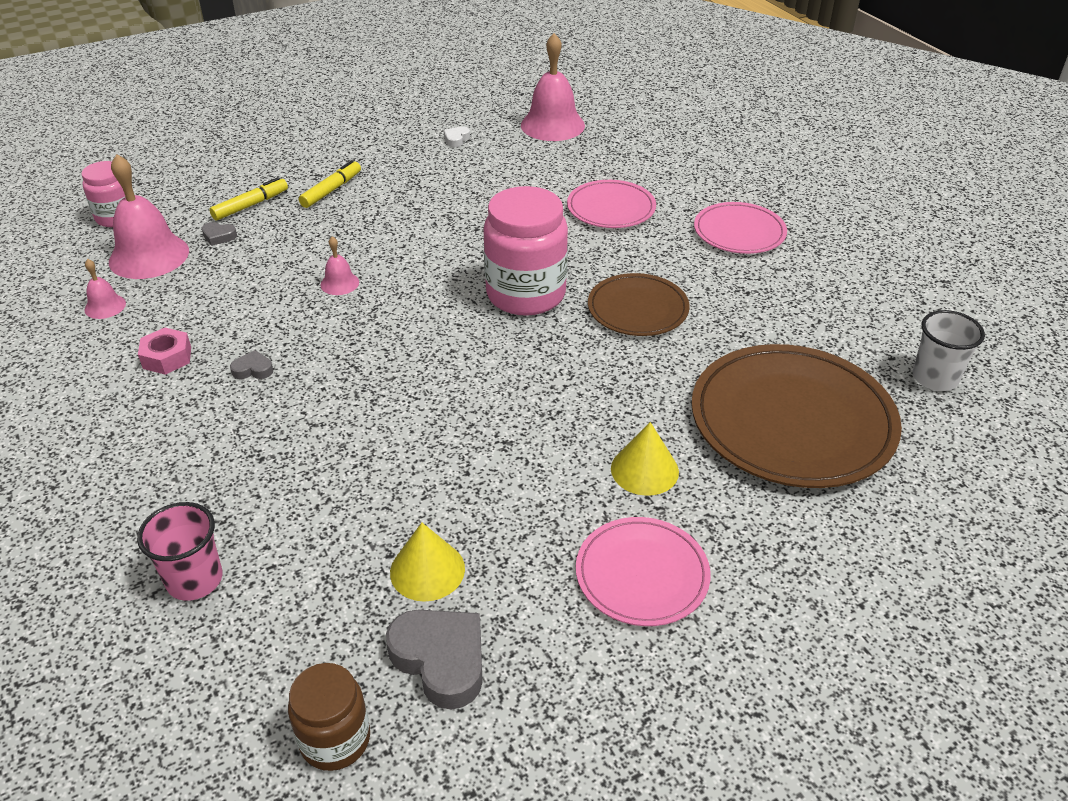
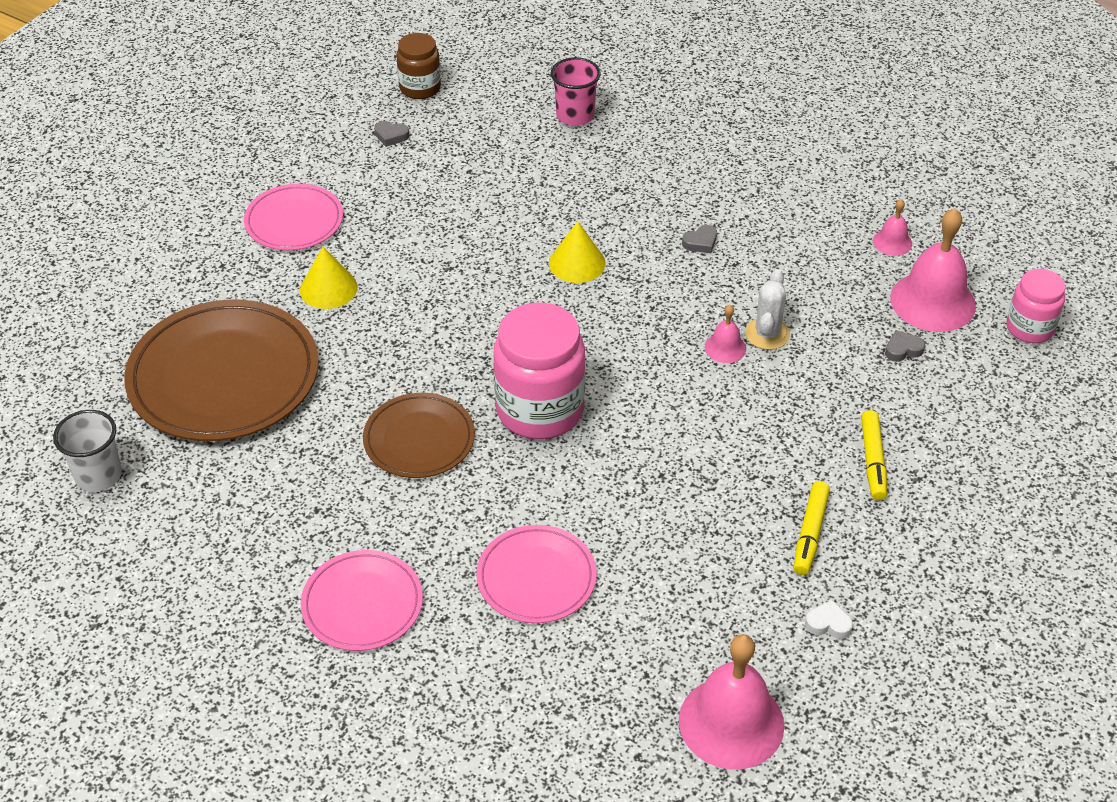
camera: 150 degrees right, 5 degrees up
pink nut [138,328,191,375] -> none
yellow marker [209,177,288,221] -> yellow marker moved to [794,481,830,575]
grey heart [386,610,483,709] -> grey heart [374,121,409,147], size x0.49
yellow cone [390,523,465,602] -> yellow cone moved to [549,221,606,283]
white heart [444,126,470,147] -> white heart turned 75 degrees counterclockwise [805,600,853,639]
none -> white cactus [745,269,790,350]

